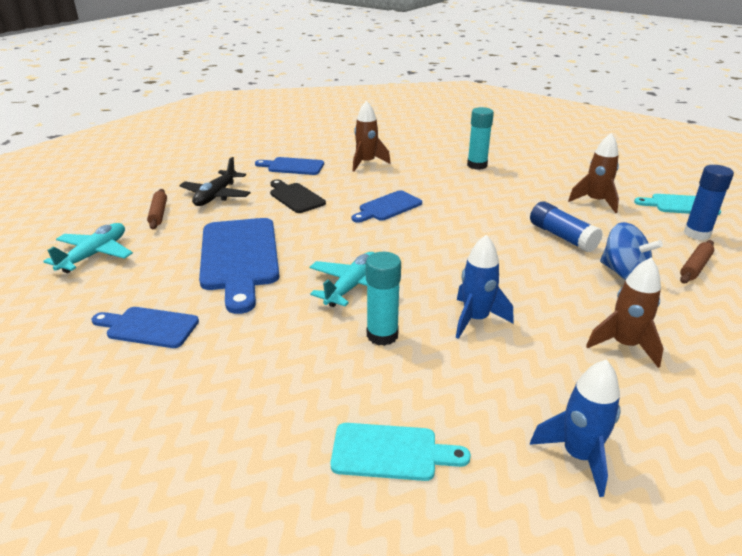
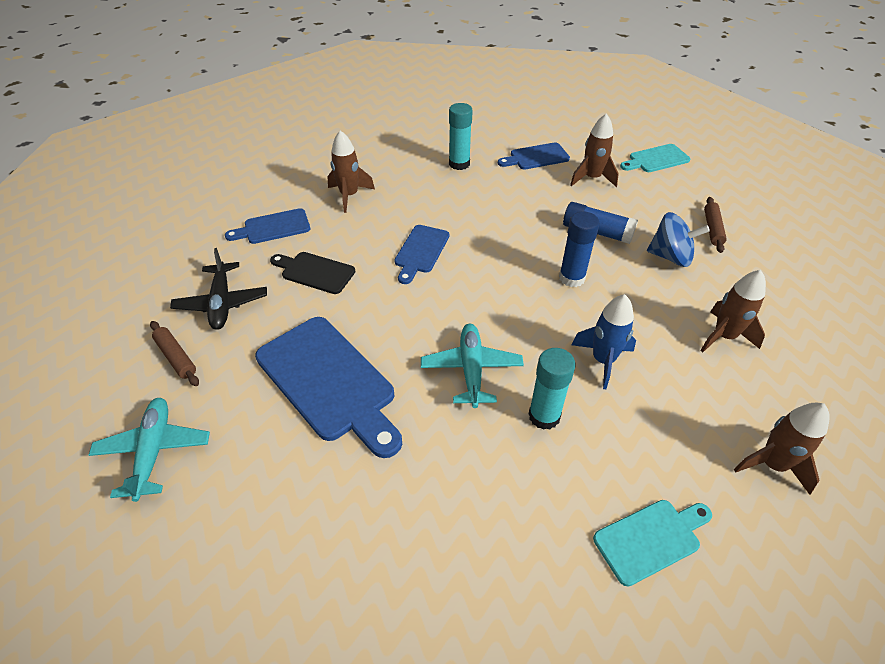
camera: 30 degrees left, 15 degrees up
blue cutting board [92,307,199,348] -> blue cutting board moved to [498,142,570,169]
blue rocket [530,359,621,497] -> brown rocket [734,403,829,495]
blue glue stick [684,165,734,240] -> blue glue stick moved to [559,211,600,287]

